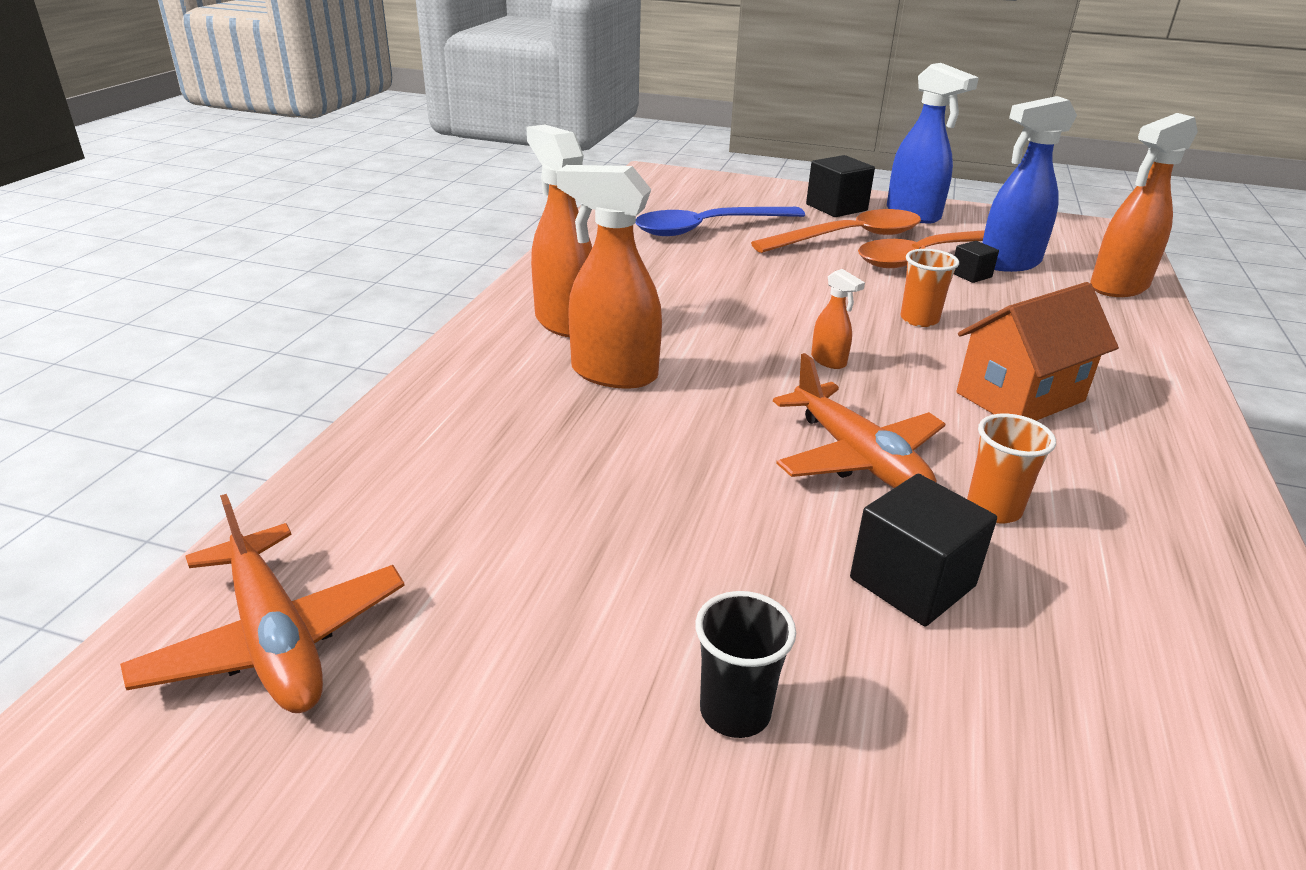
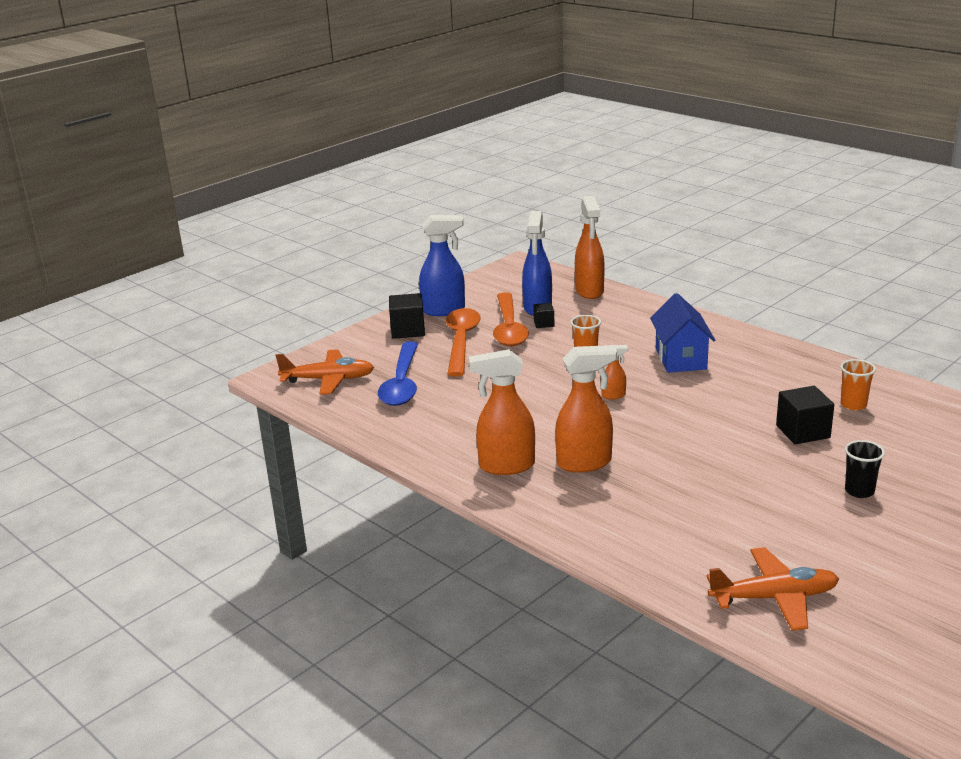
camera: 60 degrees left, 5 degrees down
orange spray bottle [557,165,662,389] -> orange spray bottle turned 150 degrees counterclockwise [555,345,617,473]
orange plane [773,353,945,488] -> orange plane moved to [275,349,374,395]
orange house [956,282,1119,421] -> blue house [650,293,715,373]
orange cup [967,414,1056,523] -> orange cup moved to [841,359,876,410]

